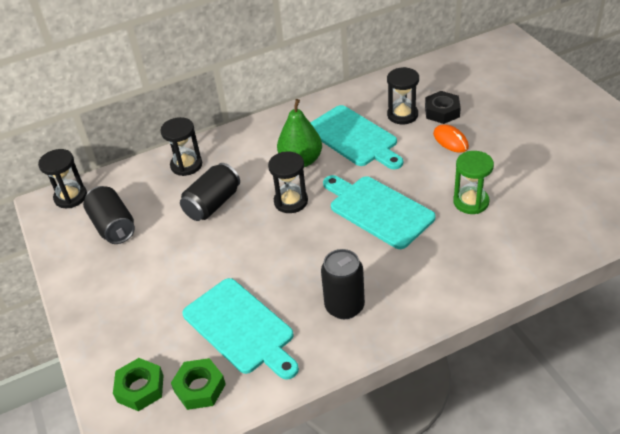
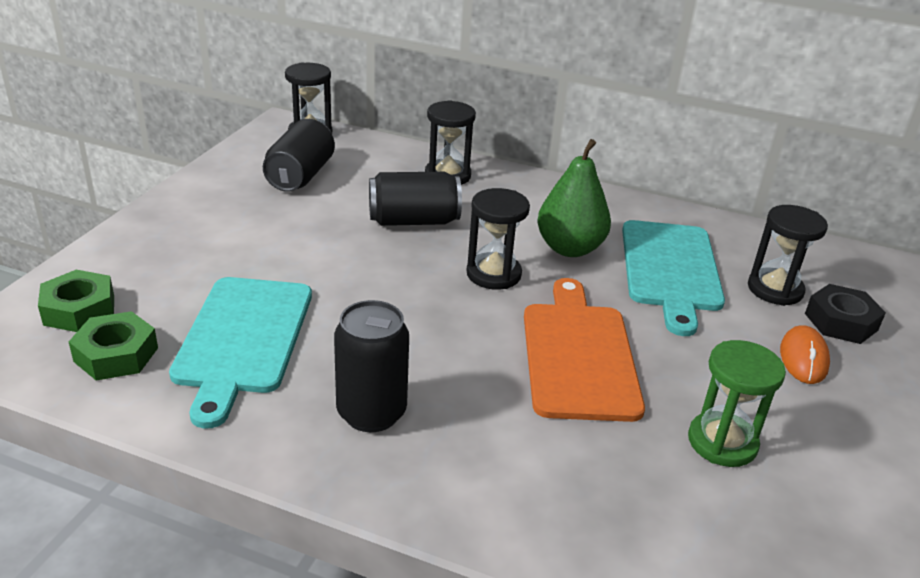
camera: 40 degrees right, 10 degrees down
turquoise cutting board [323,175,436,249] -> orange cutting board [524,278,645,422]

